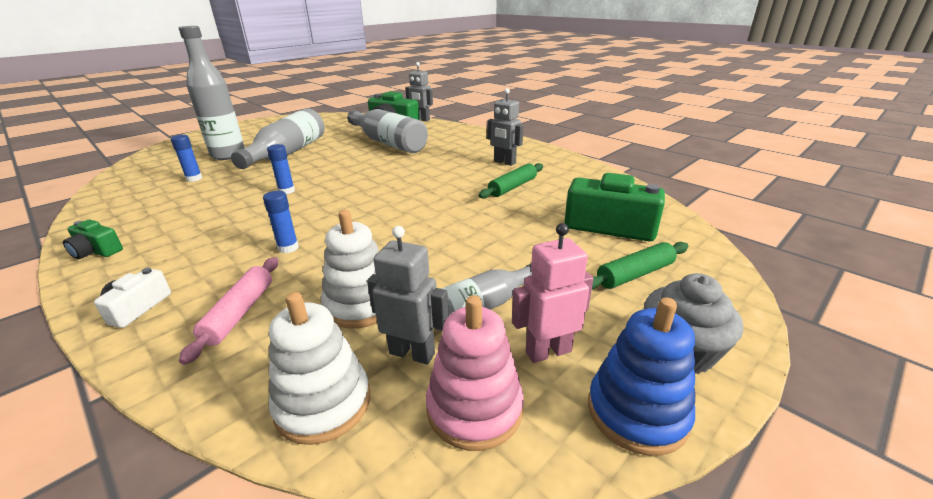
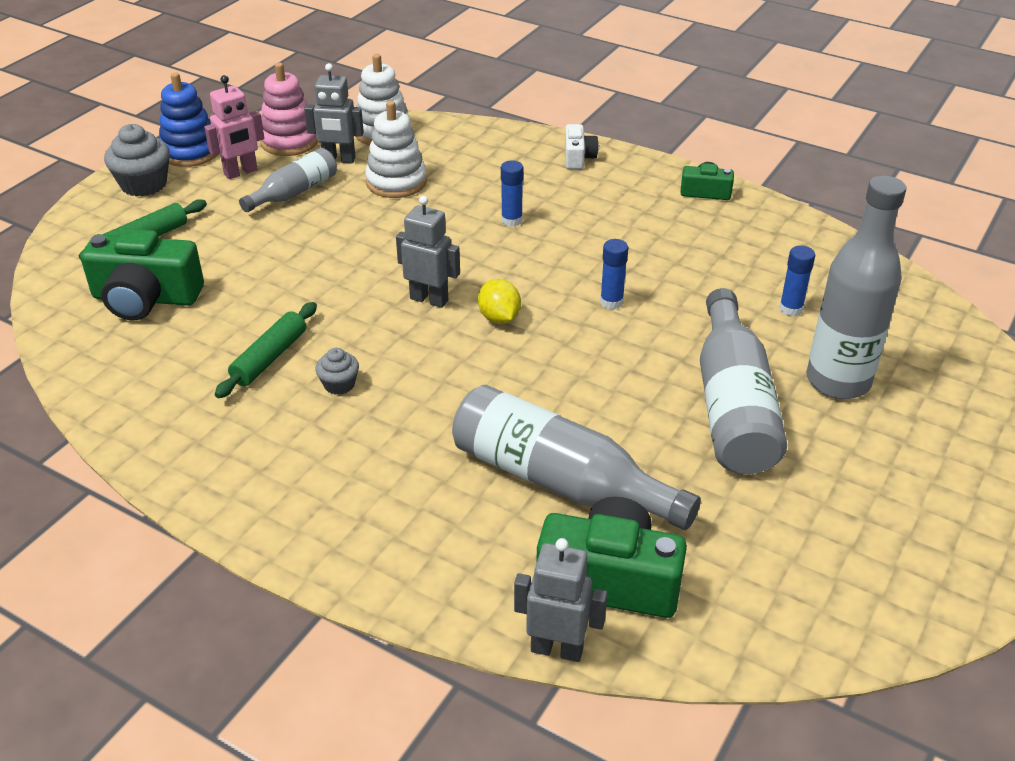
camera: 165 degrees right, 10 degrees up
pink rolling pin [179,257,278,365] -> none
grey robot [487,88,523,166] -> grey robot moved to [396,196,460,308]
none -> grey cupcake [315,348,359,395]
none -> yellow lemon [478,279,521,324]

